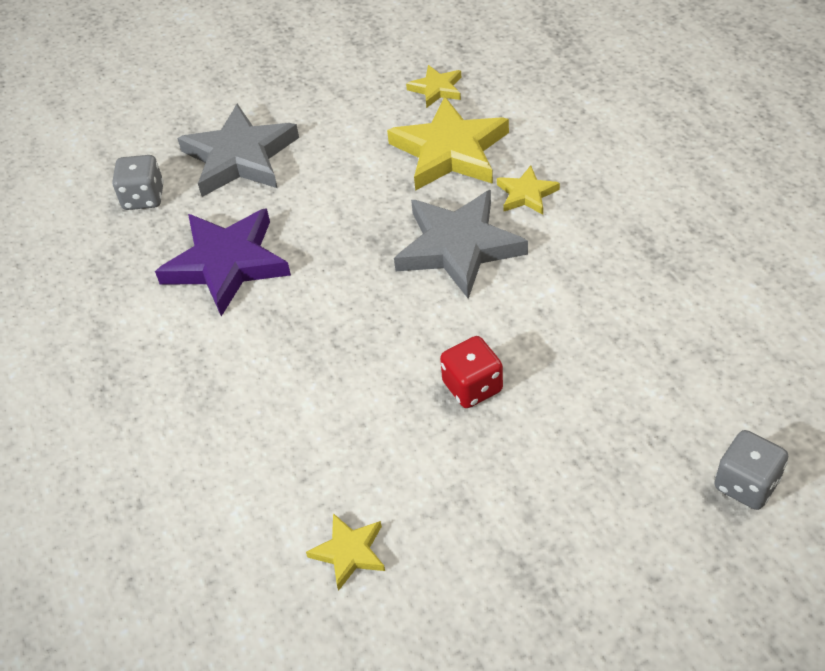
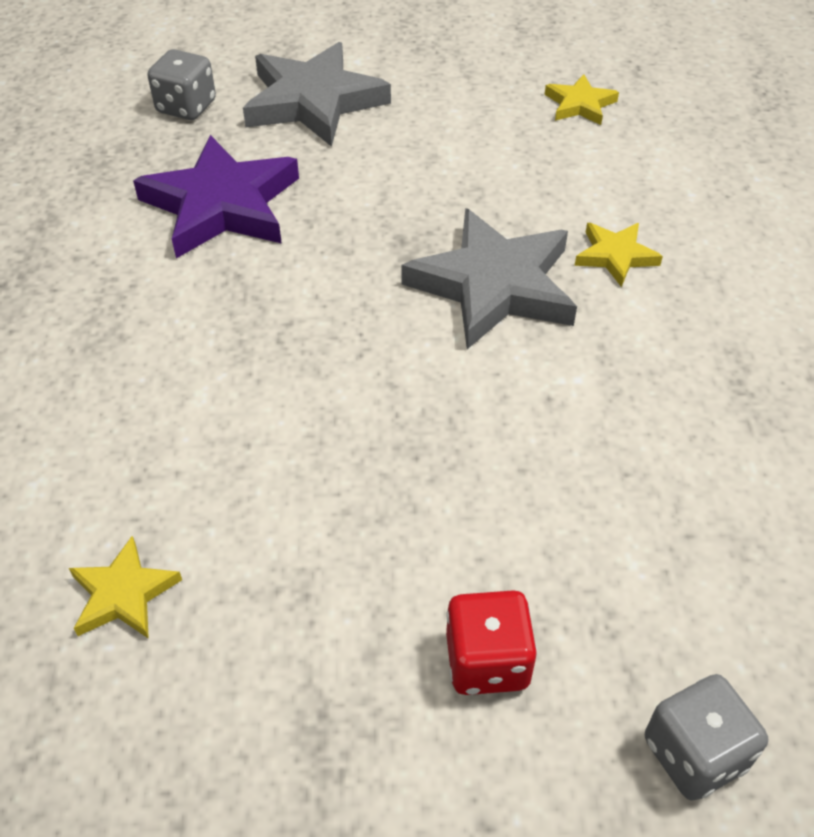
camera: 20 degrees right, 0 degrees up
yellow star [387,97,509,191] -> none
red dice [440,336,503,408] -> red dice moved to [446,590,537,695]

